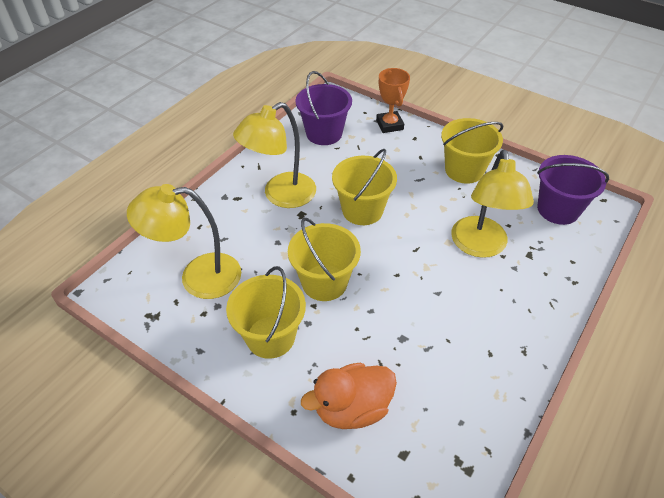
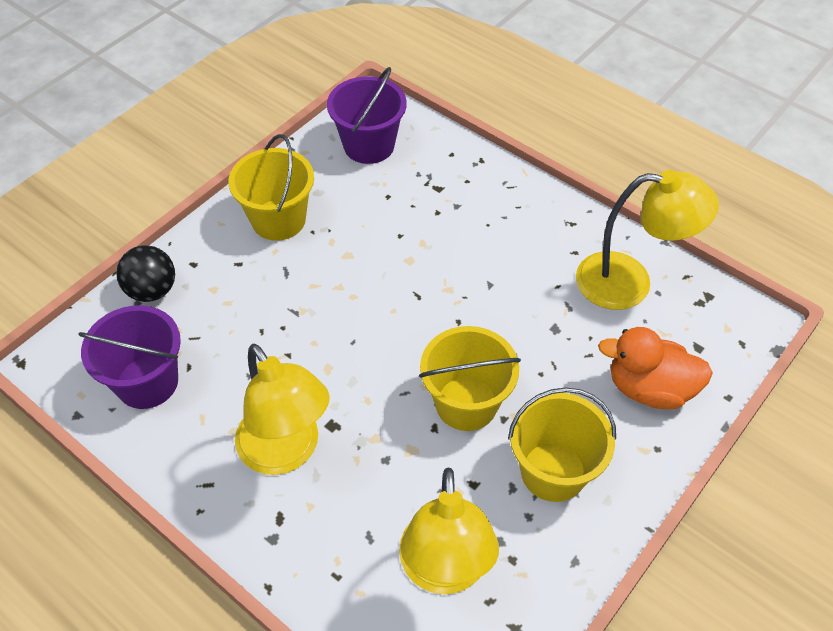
camera: 85 degrees left, 5 degrees up
orange duck [301,363,397,429] -> orange duck turned 120 degrees clockwise [598,327,713,409]
yellow bucket [332,149,397,225] -> none
orange trophy [376,68,410,133] -> black ball [116,245,175,302]
yellow lamp [451,150,534,258] -> yellow lamp moved to [576,170,719,310]

